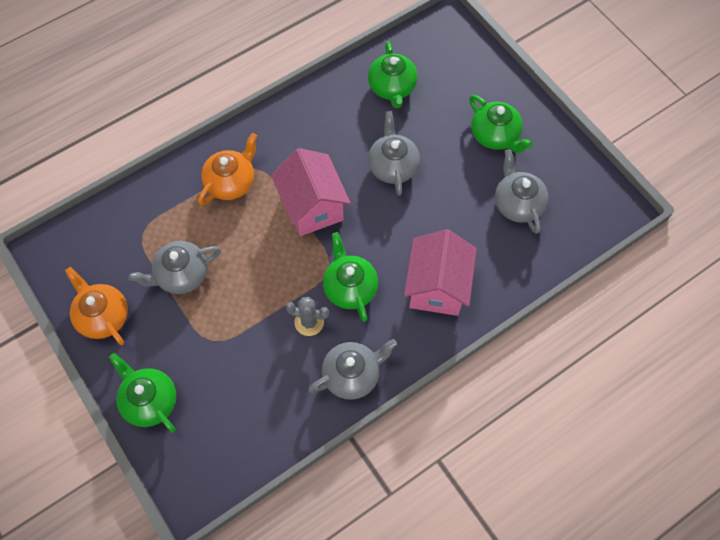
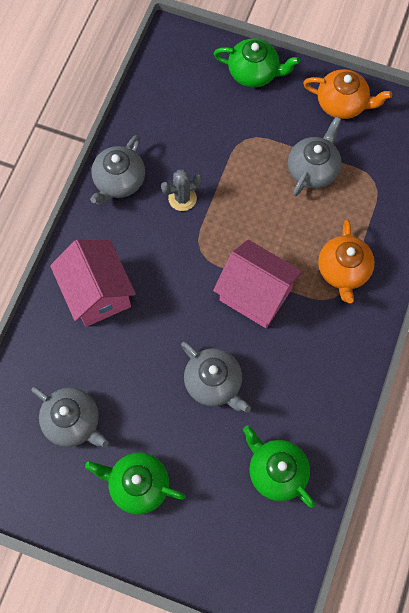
camera: 145 degrees right, 5 degrees up
green teapot [323,232,378,322] -> none

